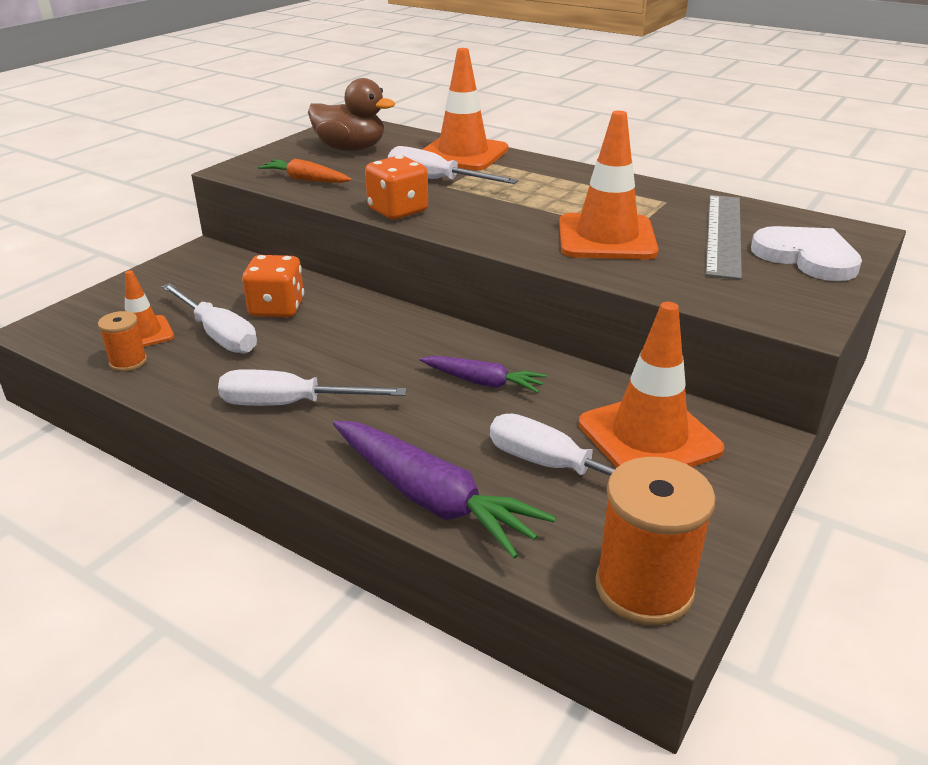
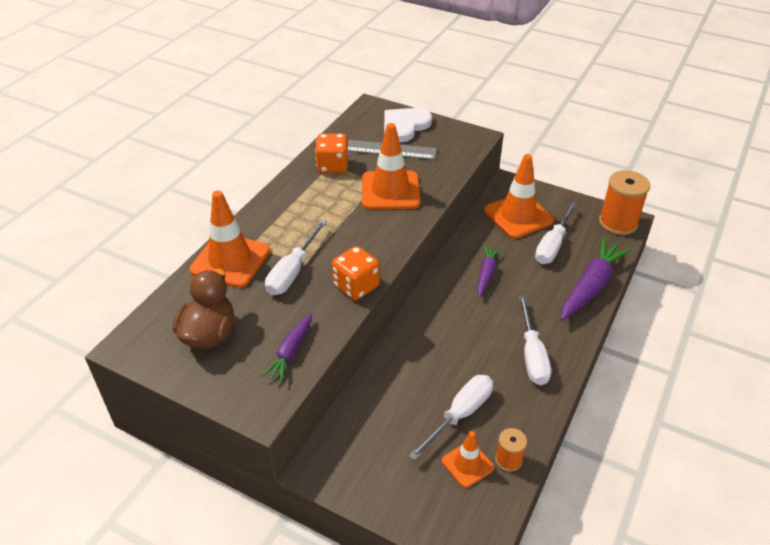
camera: 95 degrees left, 10 degrees up
orange dice [242,255,304,318] -> orange dice moved to [315,134,348,173]
orange carrot [258,159,352,183] -> purple carrot [261,313,312,382]

